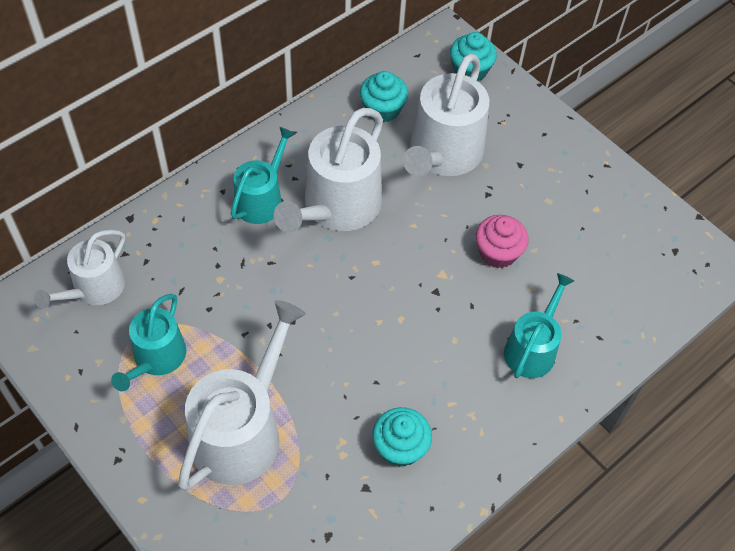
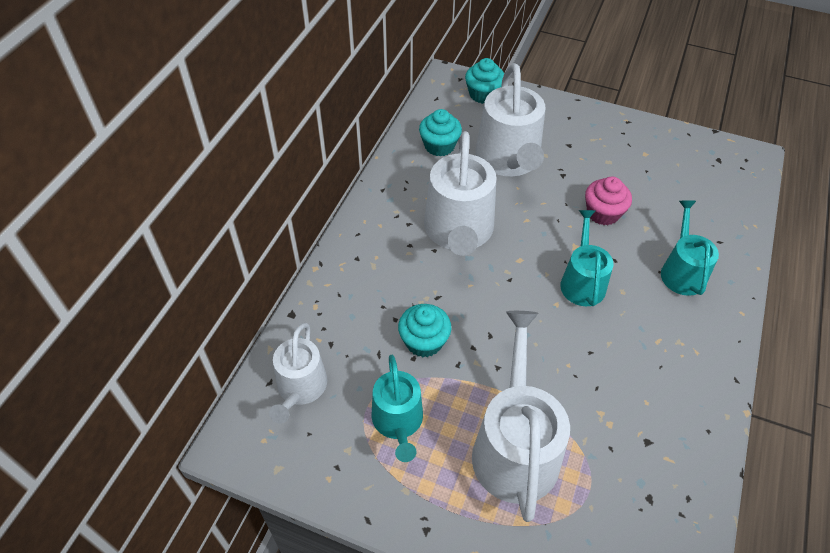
camera: 25 degrees left, 5 degrees down
turquoise watering can [231,127,295,224] -> turquoise watering can moved to [560,210,613,306]
turquoise cupcake [372,407,432,467] -> turquoise cupcake moved to [398,304,451,357]

